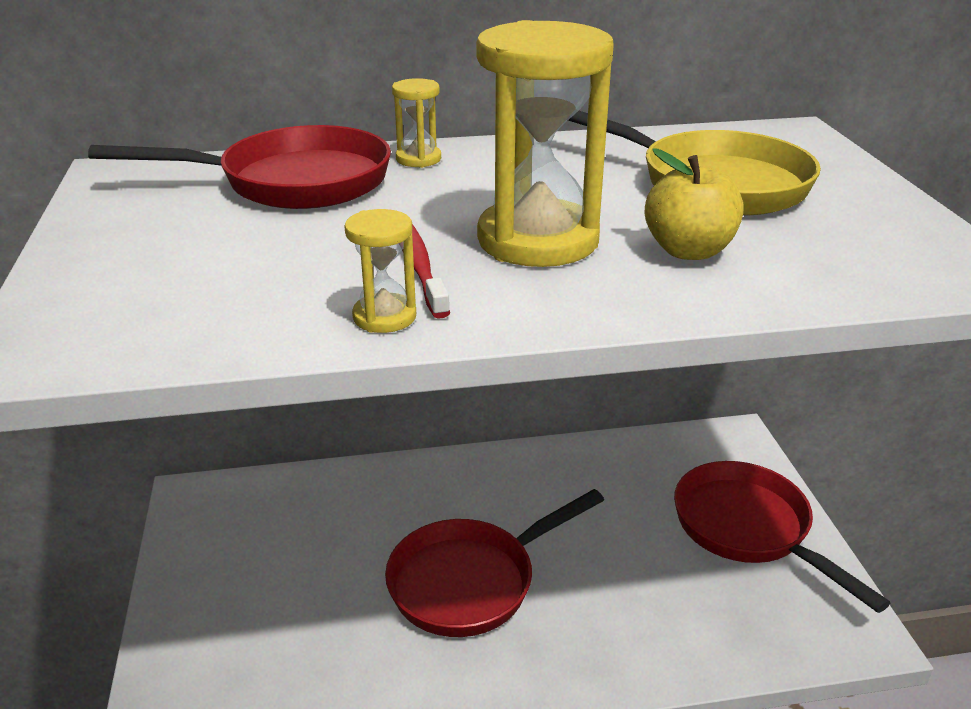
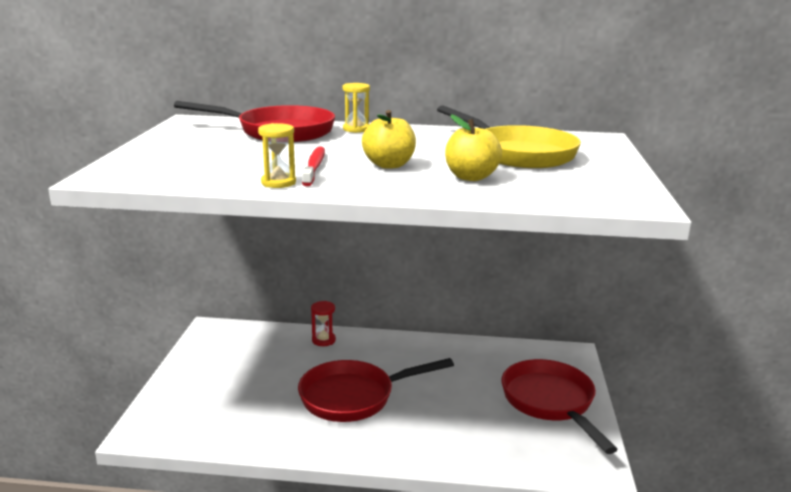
camera: 15 degrees right, 10 degrees down
yellow hourglass [476,20,614,267] -> yellow apple [362,110,416,169]
none -> red hourglass [311,301,336,346]

